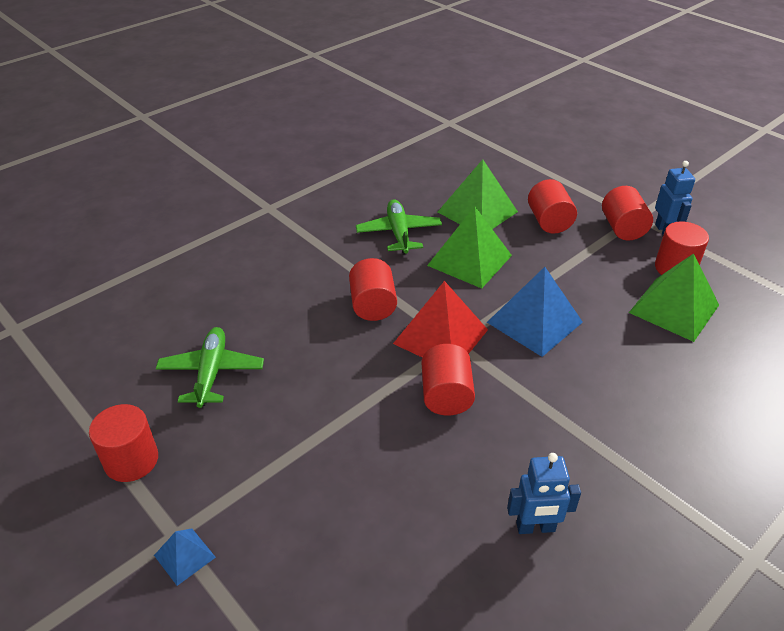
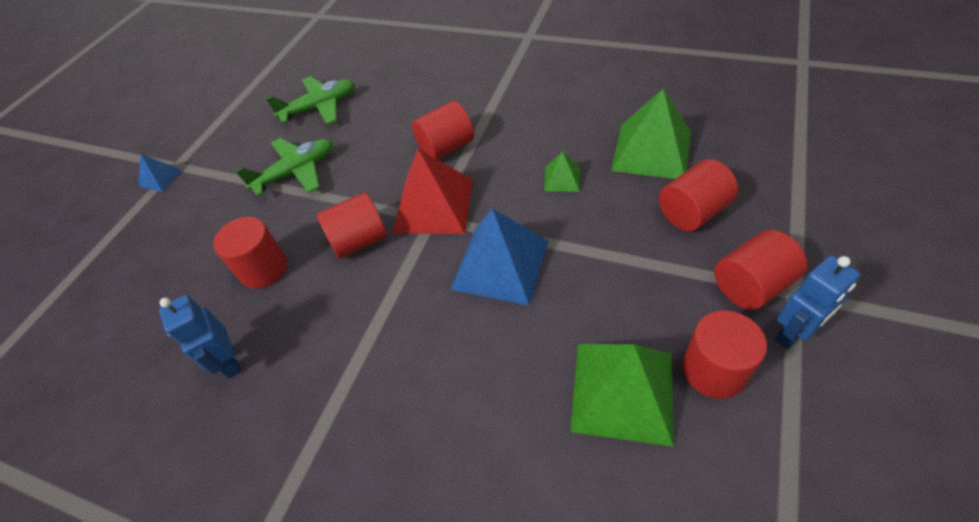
camera: 70 degrees right, 10 degrees up
red cylinder [89,404,158,482] -> red cylinder moved to [213,217,287,288]
green plane [356,199,442,255] -> green plane moved to [236,138,333,196]
green pyramid [427,206,512,288] -> green pyramid [544,151,580,192], size x0.49

